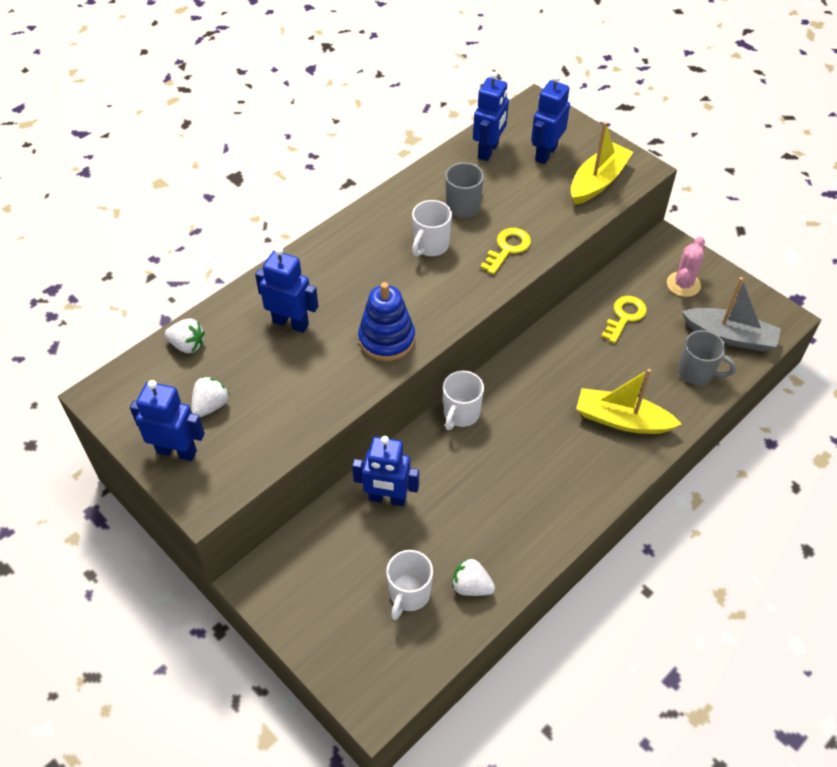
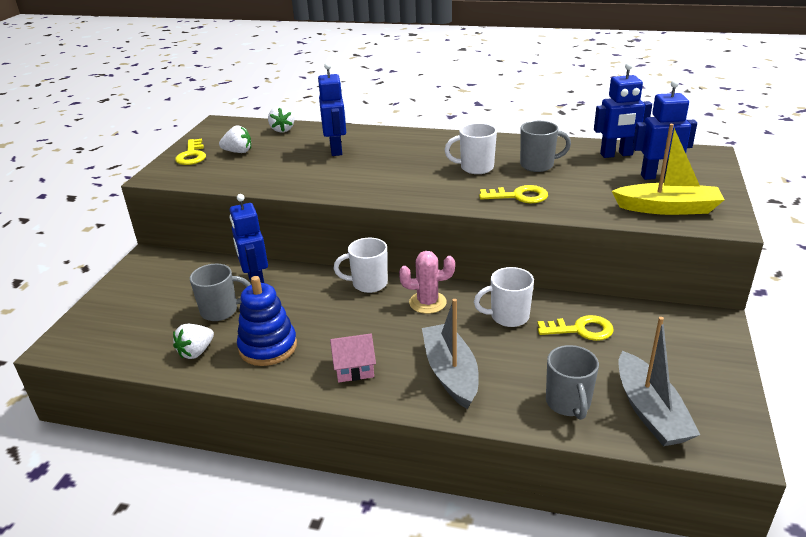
camera: 60 degrees right, 20 degrees down
blue robot [130,380,205,461] -> yellow key [175,139,206,165]
blue stacking toy [358,282,415,361] -> blue stacking toy moved to [237,276,297,366]
white mug [386,550,433,620] -> white mug moved to [474,267,534,327]
white strawberry [452,558,495,596] -> white strawberry turned 135 degrees counterclockwise [173,324,214,359]
yellow boat [576,369,681,434] -> grey boat [422,299,479,409]
pink cactus [667,237,705,297] -> pink cactus moved to [399,251,455,314]
none -> grey mug [190,264,251,321]
none -> pink house [330,333,376,382]

